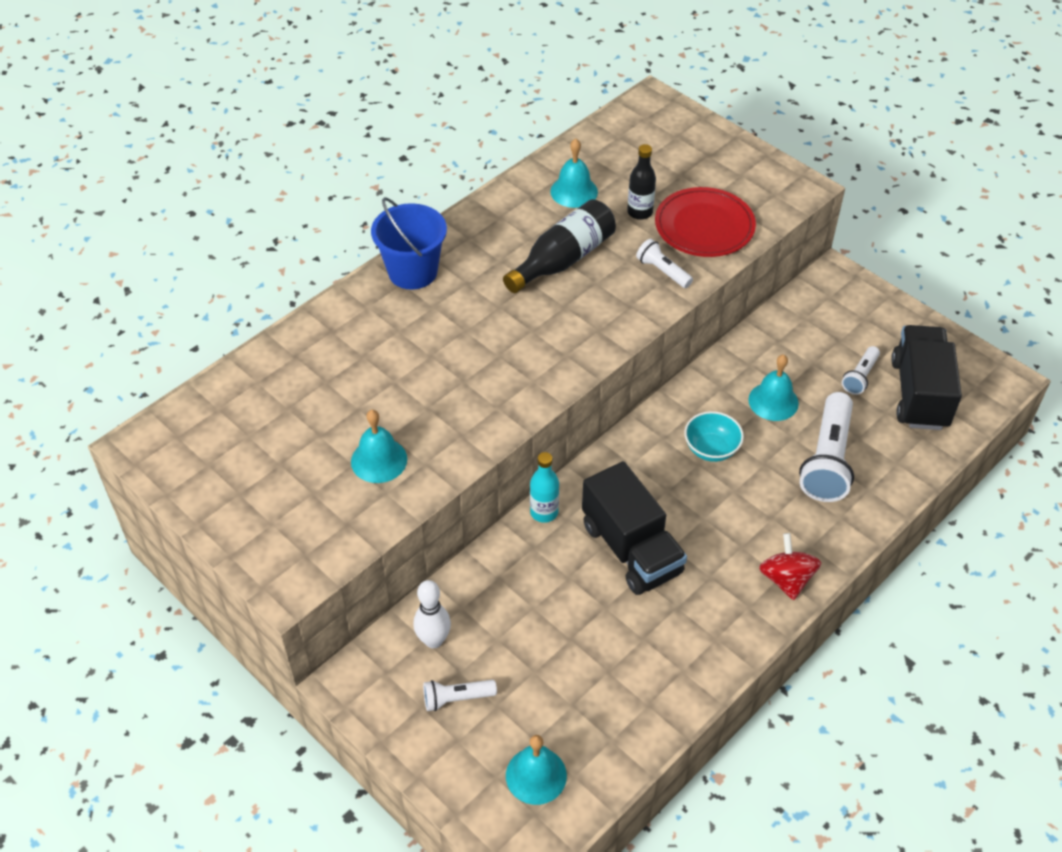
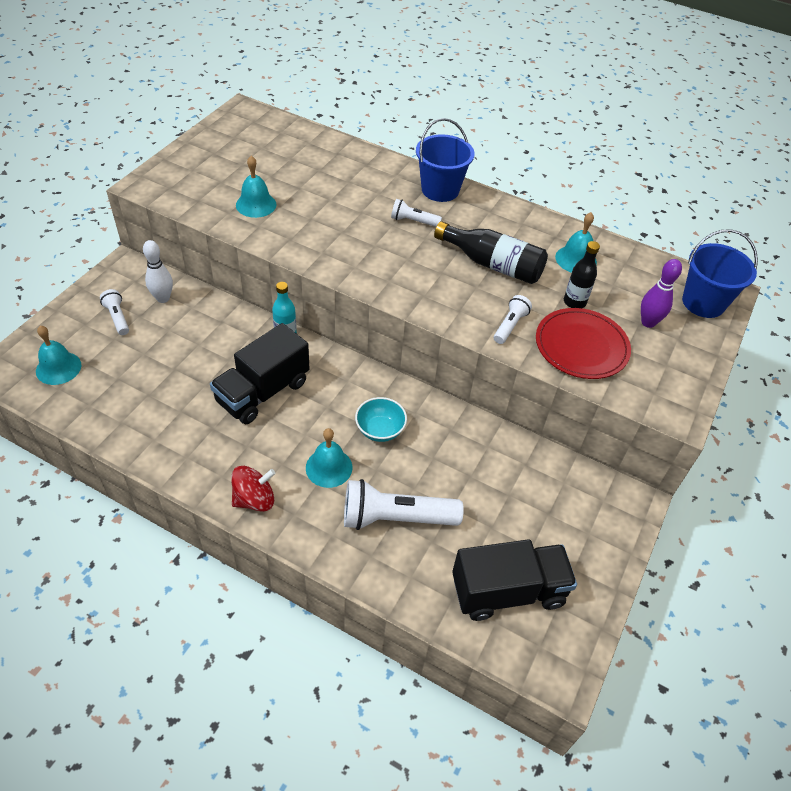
camera: 70 degrees right, 0 degrees up
turquoise bell [748,354,799,421] -> turquoise bell moved to [306,428,352,488]
white flashlight [842,346,880,395] -> white flashlight moved to [391,199,442,227]
none -> purple bowling pin [641,259,682,328]
none -> blue bucket [682,229,758,318]

